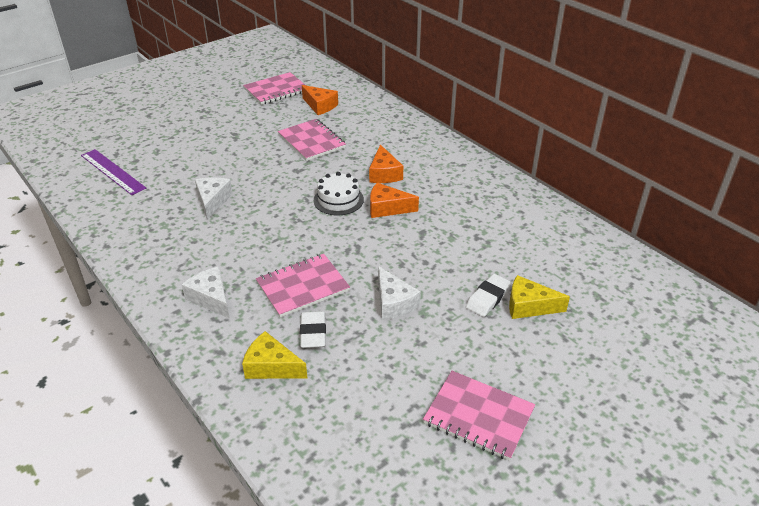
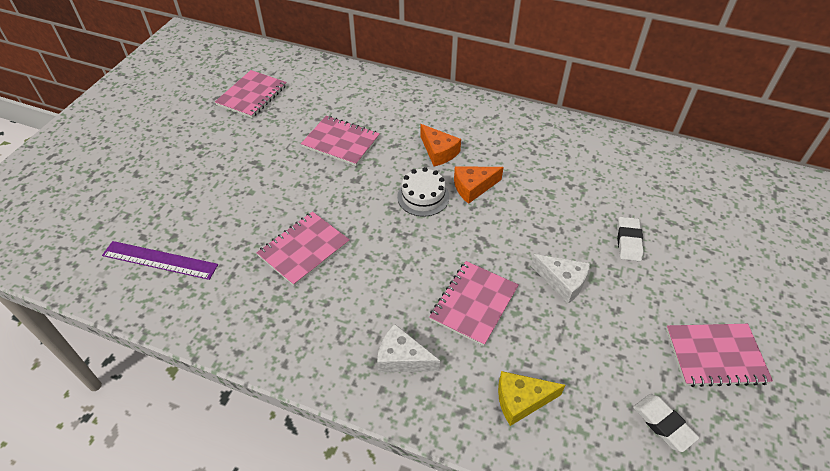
camera: 30 degrees left, 10 degrees up
white cheese [195,177,233,220] -> pink notebook [256,211,350,286]
white eraser [300,311,326,348] -> white eraser moved to [633,394,699,452]
orange cheese [302,85,338,115] -> none
yellow cheese [509,275,570,319] -> none

